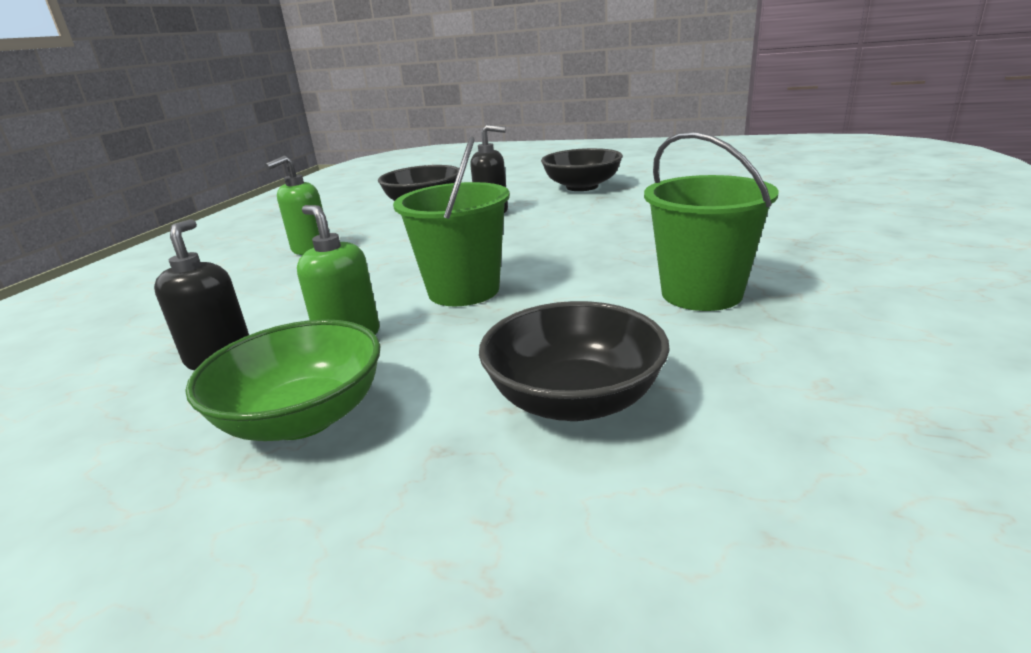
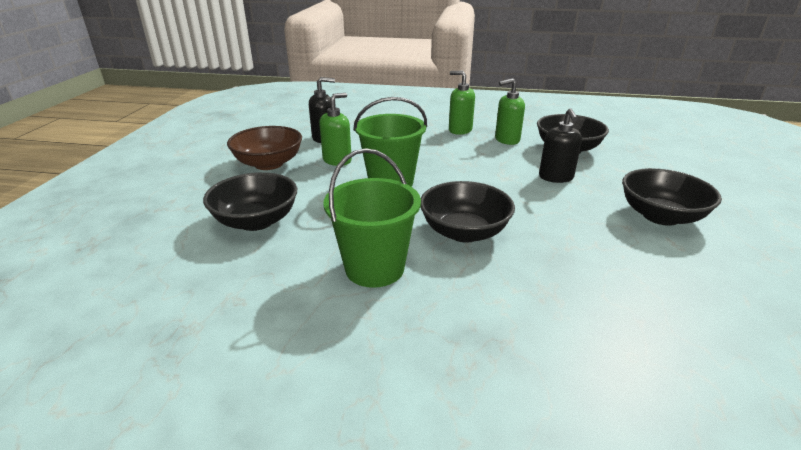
camera: 80 degrees right, 5 degrees up
green bowl [186,319,381,441] -> brown bowl [227,126,302,170]
none -> black bowl [421,181,515,243]
none -> green soap dispenser [495,78,525,145]

